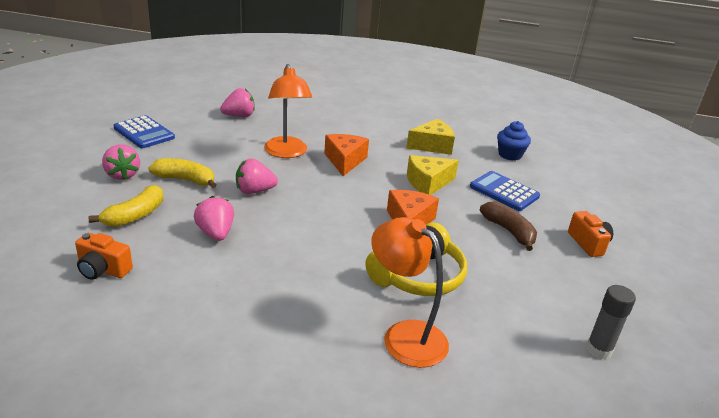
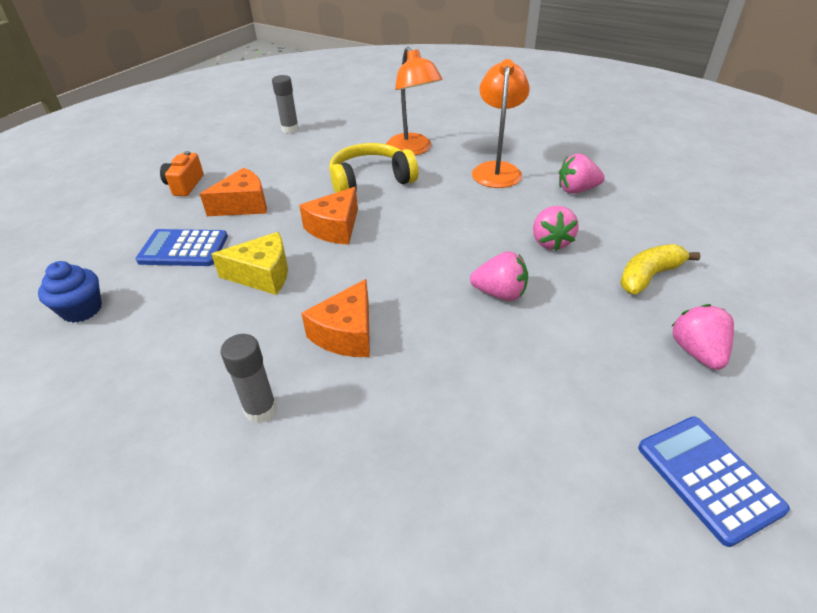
camera: 155 degrees left, 10 degrees up
orange camera [75,233,133,280] -> none
yellow banana [148,158,216,188] -> none
pink strawberry [220,88,255,117] -> pink strawberry moved to [559,154,605,194]
orange lamp [264,64,312,158] -> orange lamp moved to [472,59,530,188]
yellow cheese [406,119,455,155] -> none
blue calculator [470,171,540,211] -> blue calculator turned 120 degrees clockwise [135,229,228,266]
brown banana [479,202,537,251] -> orange cheese [200,168,267,216]
none -> grey glue stick [221,334,277,423]

